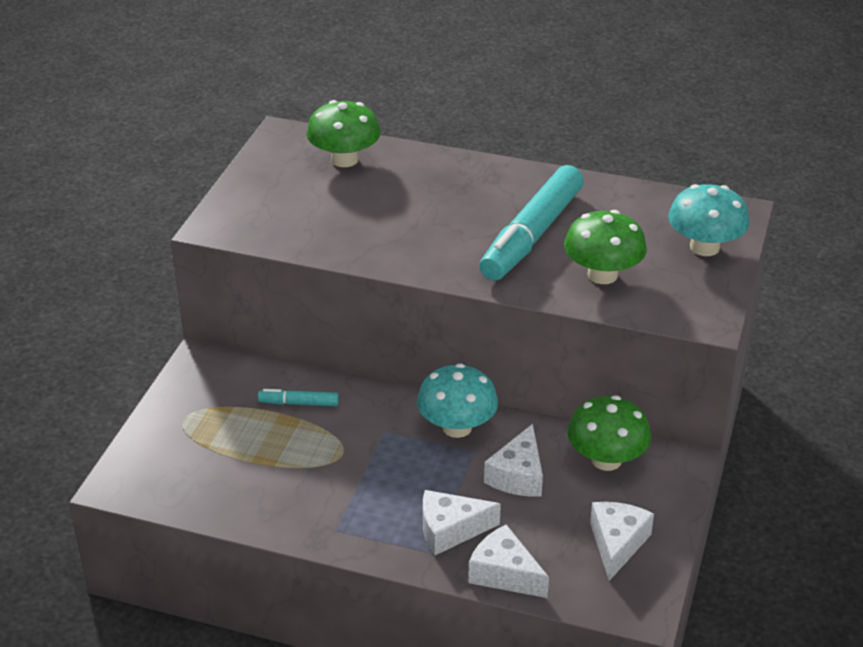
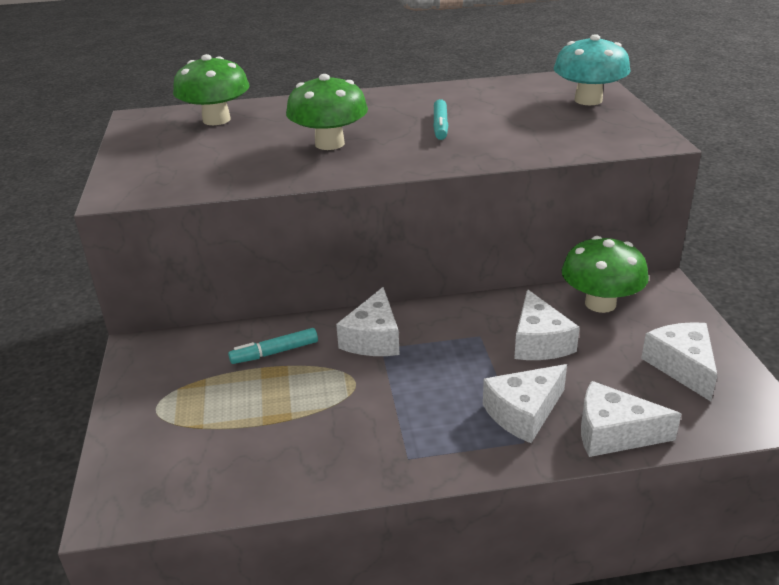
camera: 25 degrees left, 5 degrees down
turquoise mushroom [417,363,498,438] -> none
turquoise marker [480,165,584,281] -> turquoise marker [433,99,448,140], size x0.43
green mushroom [564,210,647,284] -> green mushroom moved to [286,74,368,150]
none -> white cheese [336,287,400,356]

